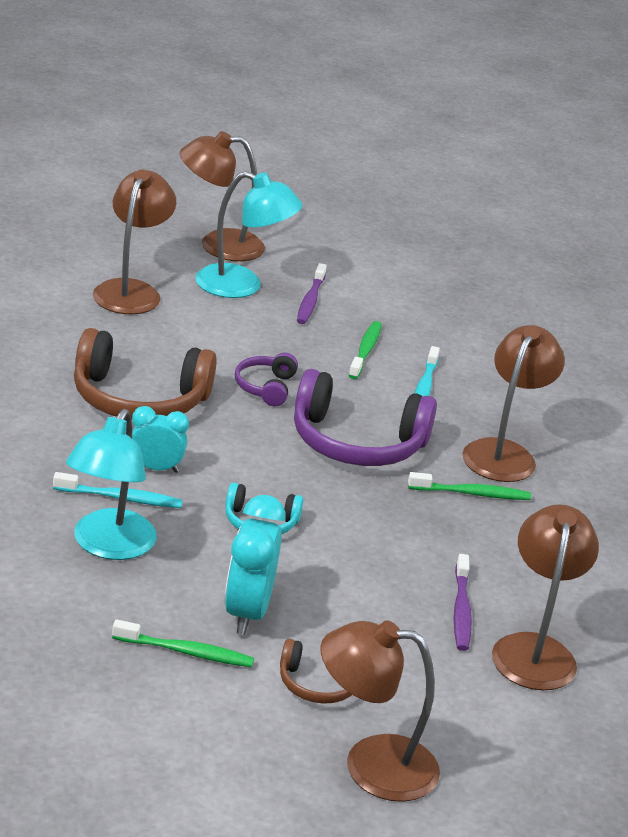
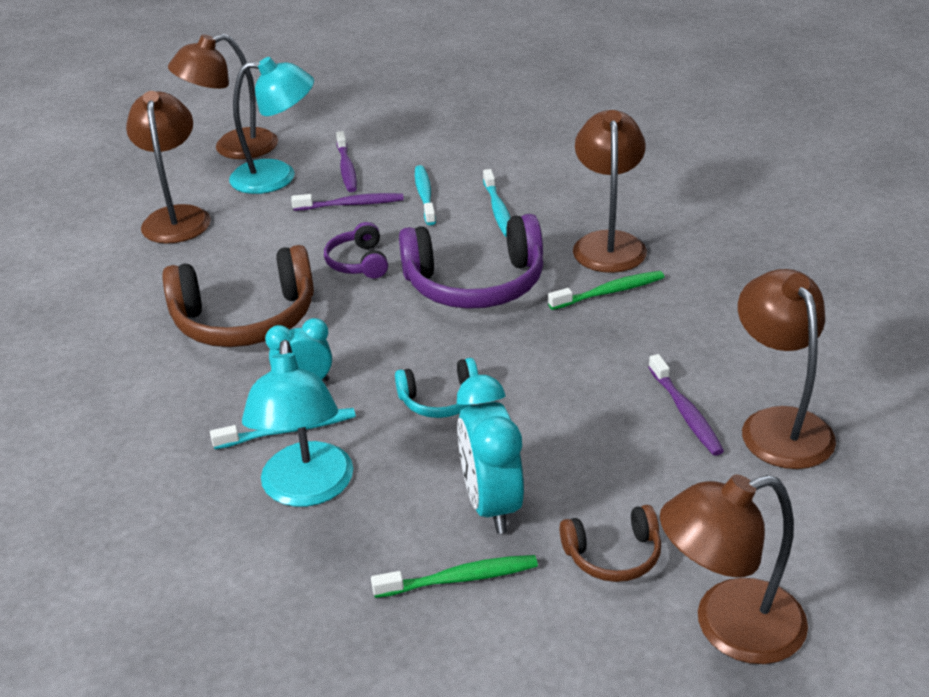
camera: 15 degrees left, 5 degrees up
green toothbrush [349,321,382,379] -> turquoise toothbrush [415,165,436,225]
none -> purple toothbrush [291,193,404,211]

